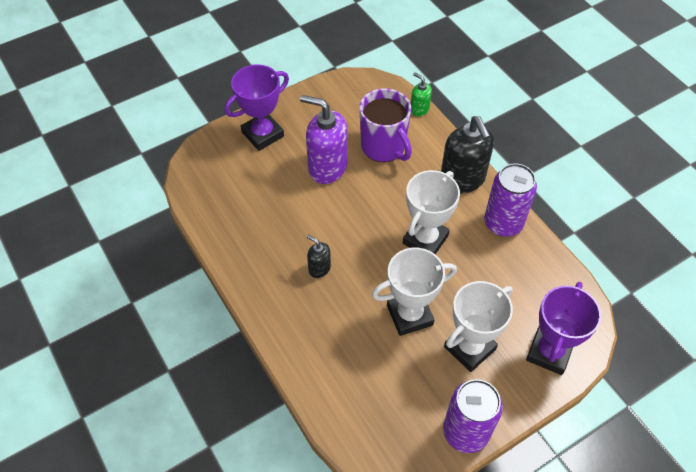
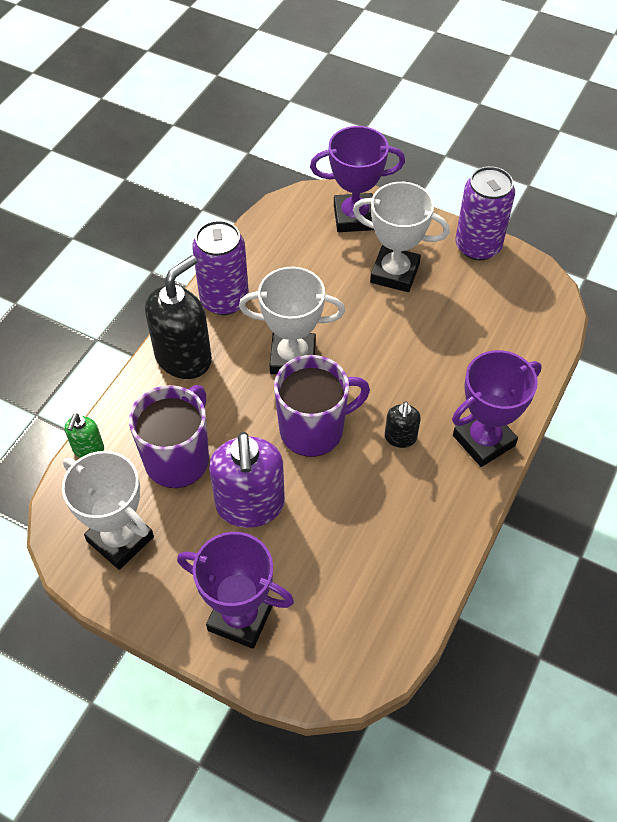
camera: 120 degrees left, 0 degrees up
white trophy [372,248,457,336] -> white trophy moved to [62,451,154,570]
none -> purple mug [274,355,370,457]
none -> purple trophy [452,350,542,467]

